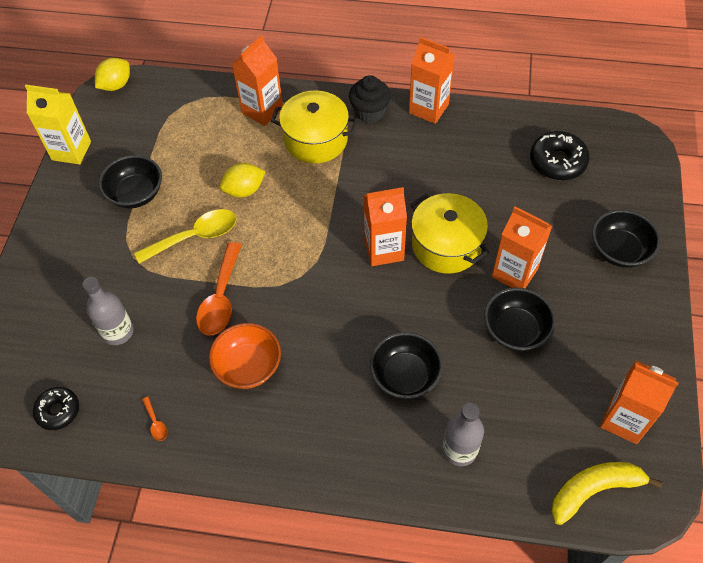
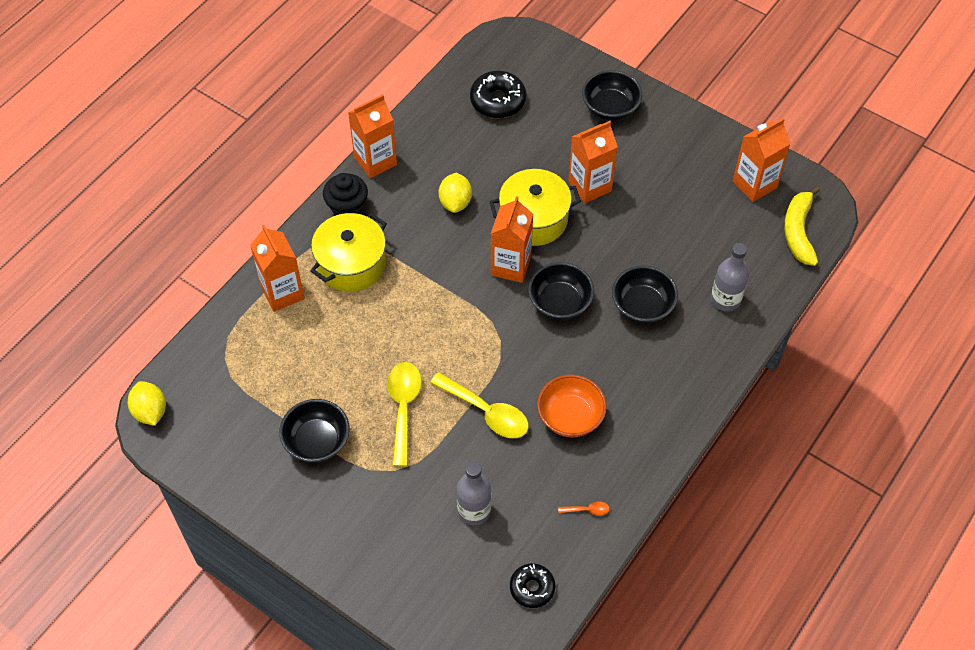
camera: 65 degrees left, 0 degrees up
yellow carton [25,85,91,165] -> none
orange spoon [196,242,242,336] -> yellow spoon [430,372,529,438]
yellow lemon [220,163,265,197] -> yellow lemon moved to [438,173,472,213]
black bowl [484,288,556,351] -> black bowl moved to [528,262,594,320]

